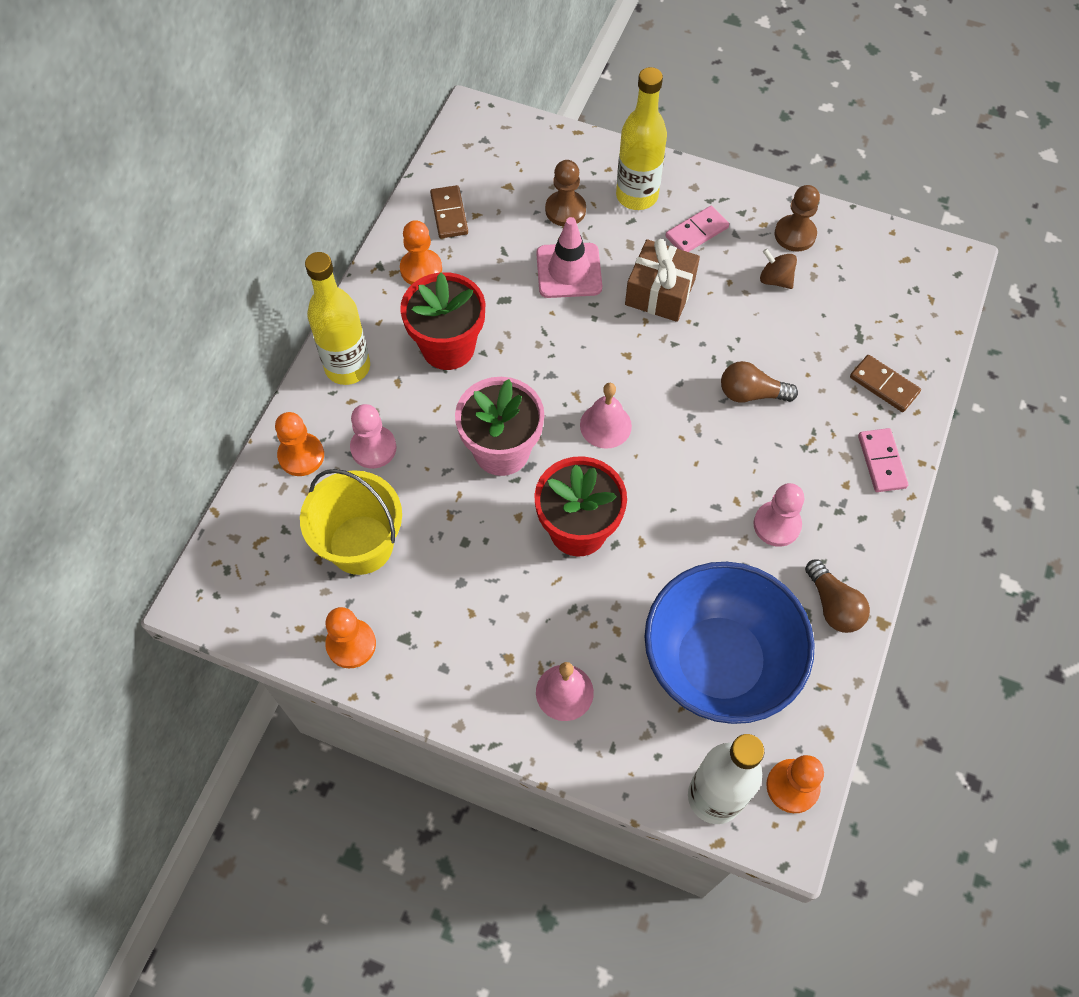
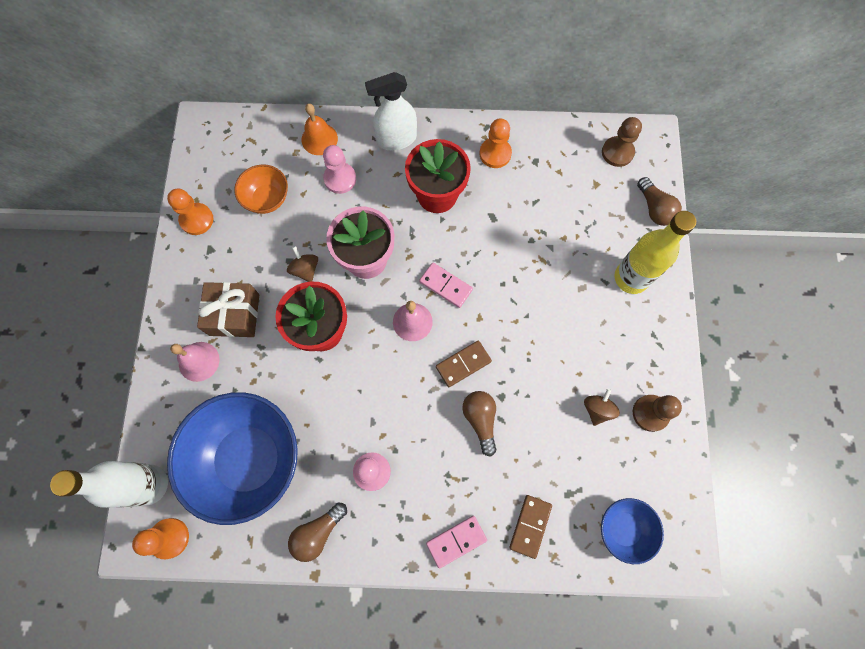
camera: 70 degrees right, 10 degrees up
orange pawn [275,412,324,476] -> orange bell [302,104,338,155]
yellow bucket [300,469,402,575] -> orange bowl [234,164,288,214]
yellow bottle [305,252,370,385] -> white spray bottle [365,72,417,150]
brown domino [430,185,468,238] -> brown domino moved to [436,341,492,387]
pink traffic cone [536,217,602,298] -> none
brown pawn [545,160,586,226] -> brown pawn moved to [602,117,642,167]
brown gift [625,239,700,322] -> brown gift moved to [197,282,259,337]
pink domino [665,206,729,252] -> pink domino moved to [419,263,473,308]
none -> brown spinning top [287,246,318,282]
none -> blue bowl [601,498,664,564]
none -> brown light bulb [637,177,682,226]

